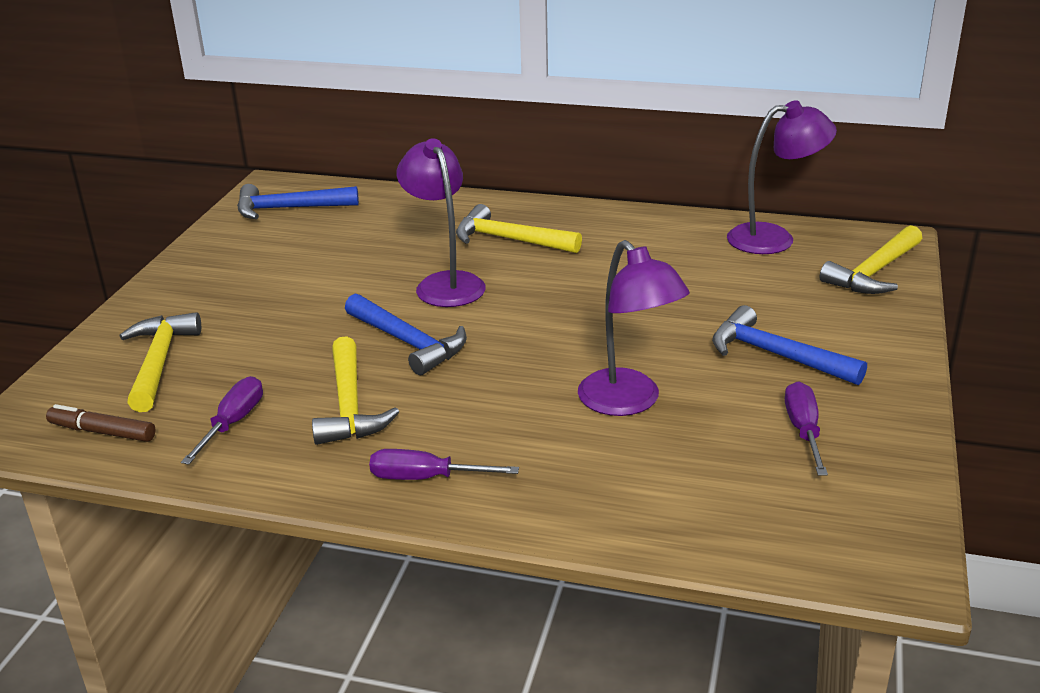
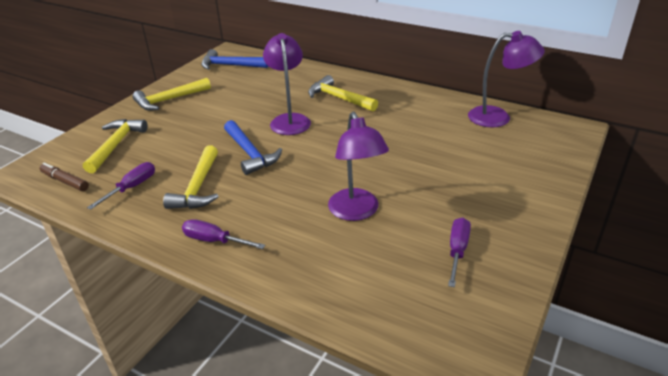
camera: 15 degrees right, 5 degrees up
blue hammer [712,305,867,385] -> none
yellow hammer [820,225,922,294] -> yellow hammer moved to [132,78,211,111]

